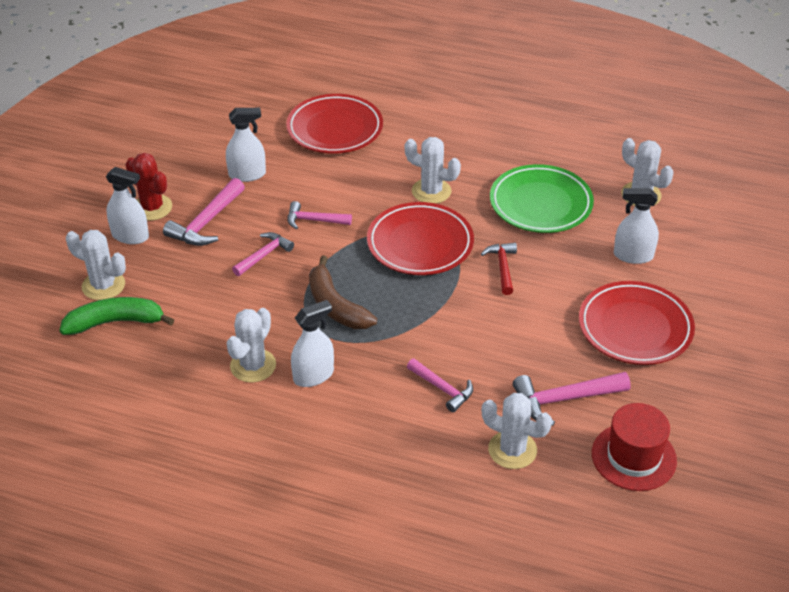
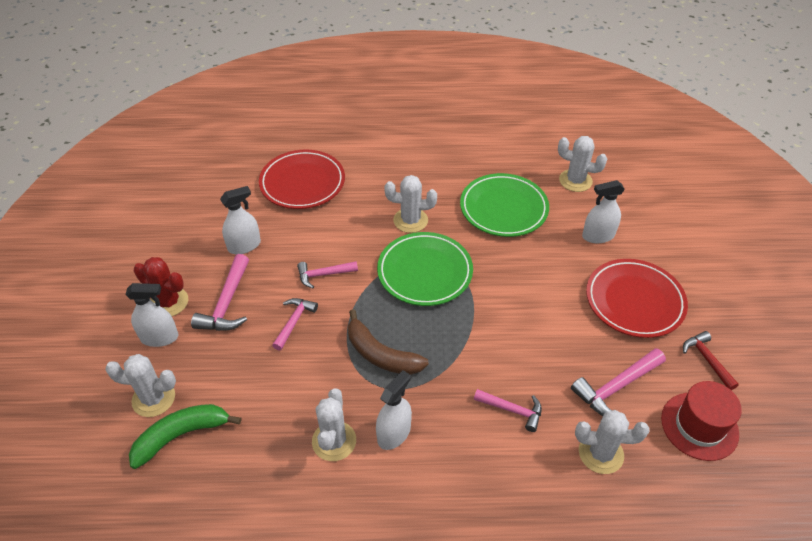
camera: 20 degrees left, 5 degrees up
red plate [367,202,474,275] -> green plate [377,232,473,306]
red hammer [481,243,517,295] -> red hammer moved to [683,331,739,390]

